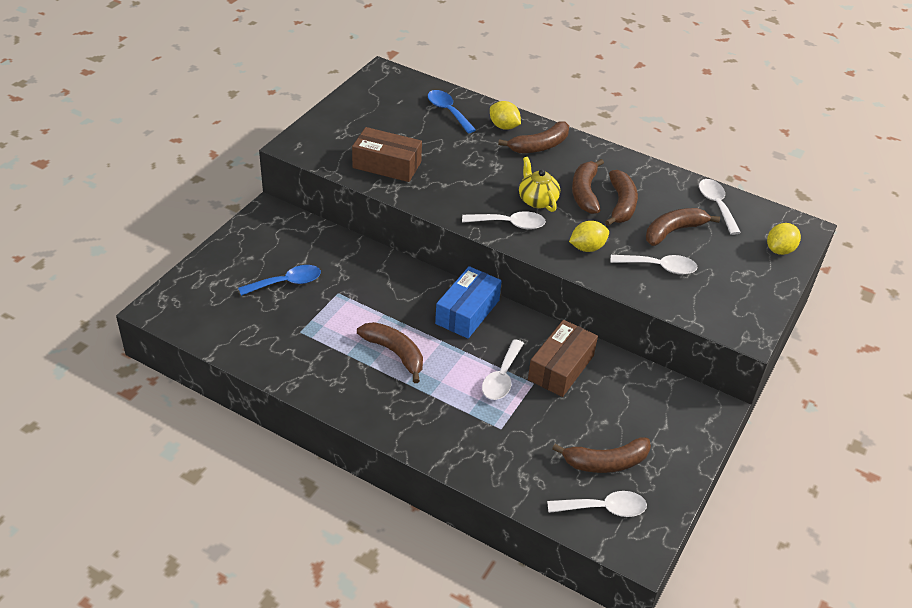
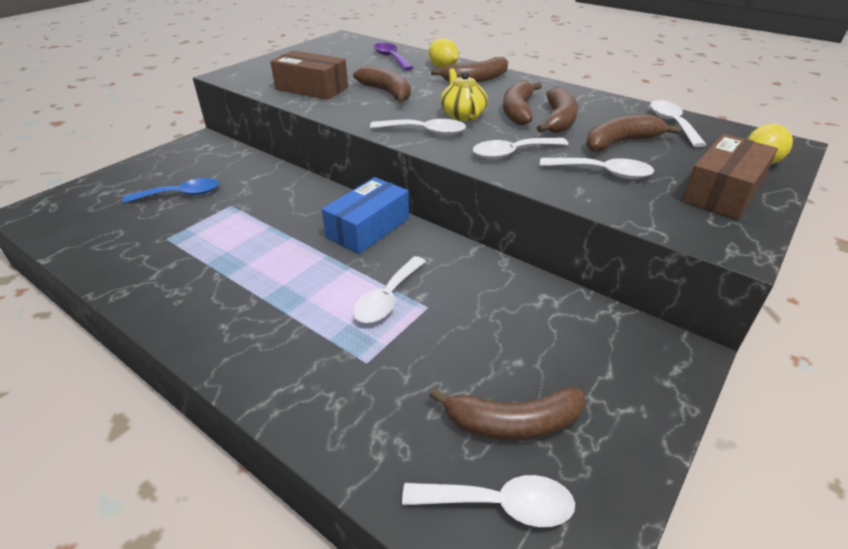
camera: 10 degrees right, 5 degrees down
brown banana [357,322,423,383] -> brown banana moved to [353,66,411,103]
blue spoon [428,90,476,133] -> purple spoon [374,43,413,70]
brown box [528,320,598,397] -> brown box moved to [682,134,778,219]
yellow lemon [569,221,609,252] -> white spoon [473,138,568,159]

